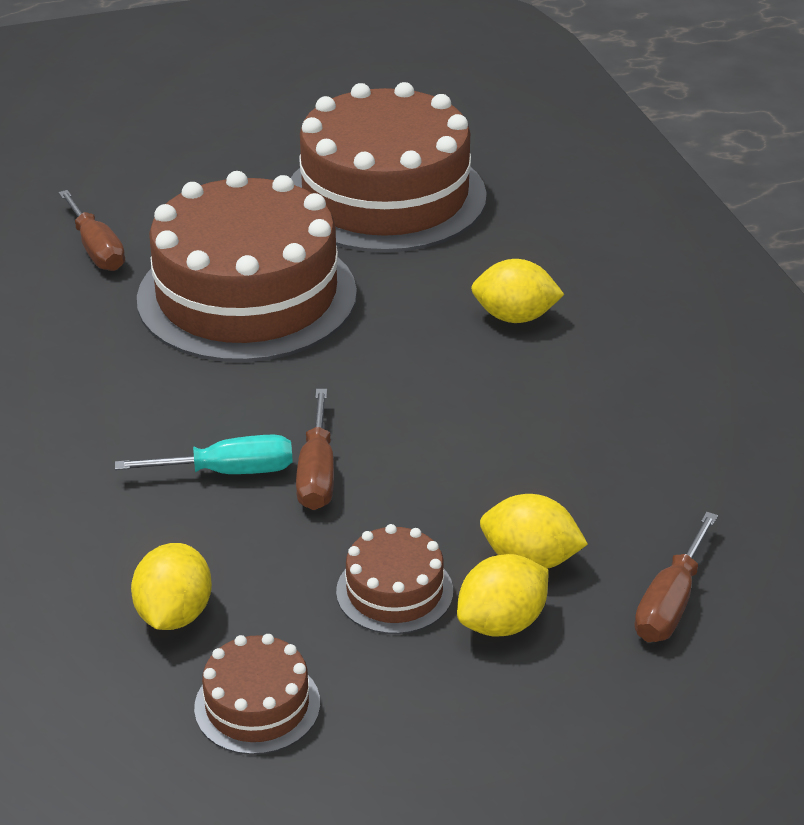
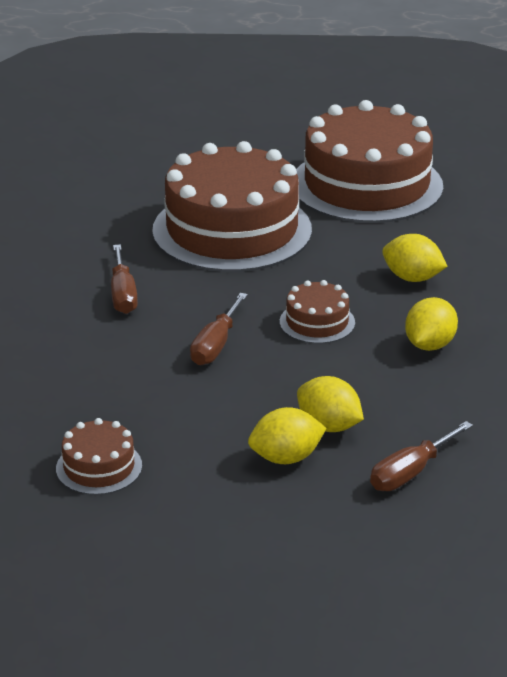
camera: 20 degrees right, 5 degrees down
brown screwdriver [59,190,125,271] -> brown screwdriver moved to [111,244,138,314]
turquoise screwdriver [115,434,293,474] -> none
yellow lemon [131,543,212,630] -> yellow lemon moved to [405,297,458,351]
brown cake [336,524,453,634] -> brown cake moved to [280,280,355,344]

